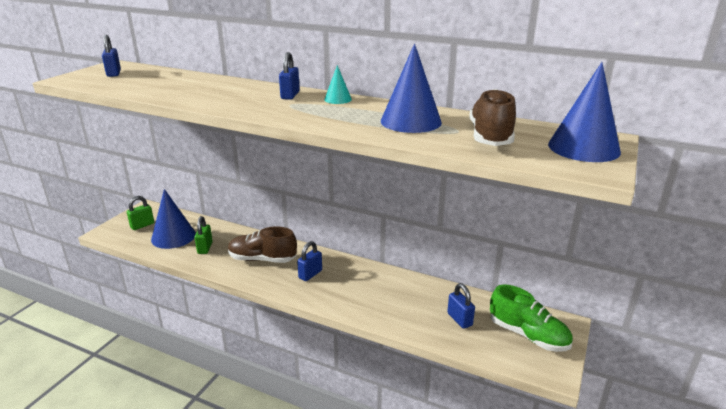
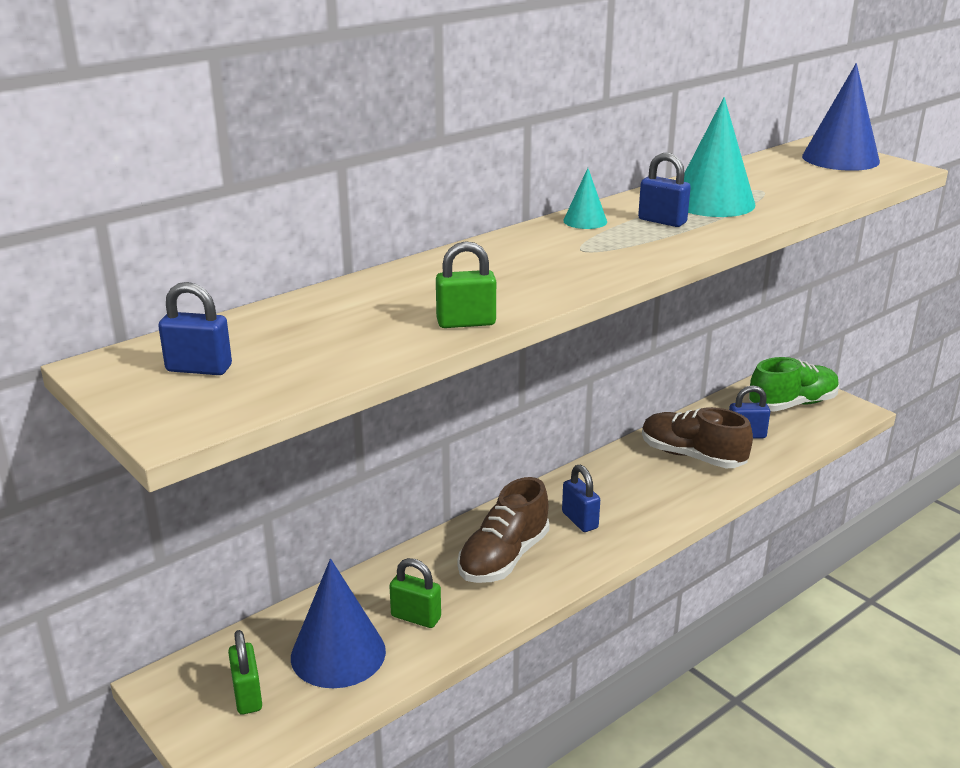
camera: 65 degrees left, 0 degrees up
blue padlock [279,52,300,100] -> blue padlock moved to [638,153,691,227]
blue cone [381,44,442,133] -> turquoise cone [684,97,755,217]
brown shoe [469,89,516,146] -> brown shoe moved to [642,407,753,468]
none -> green padlock [436,241,496,328]

